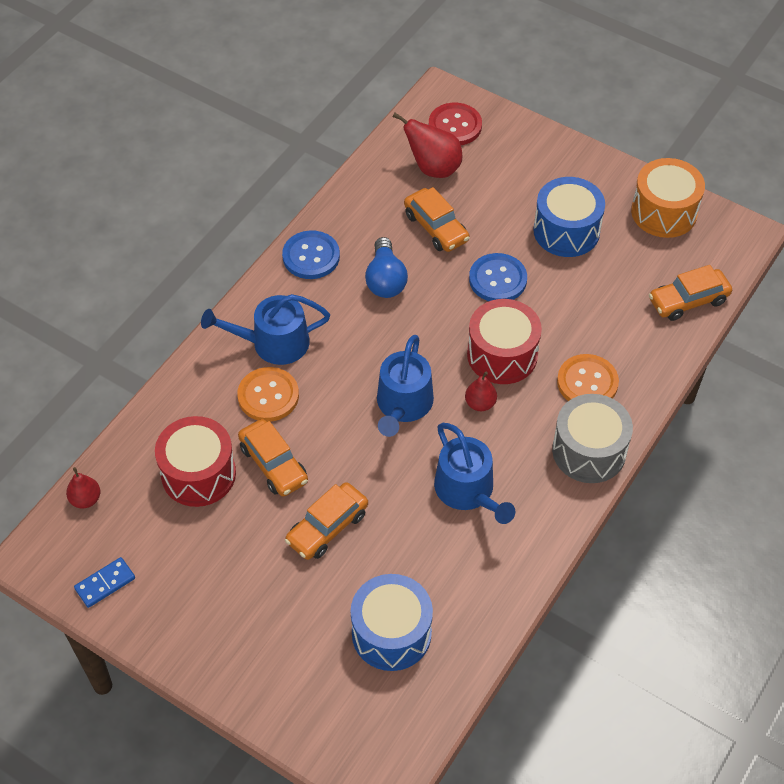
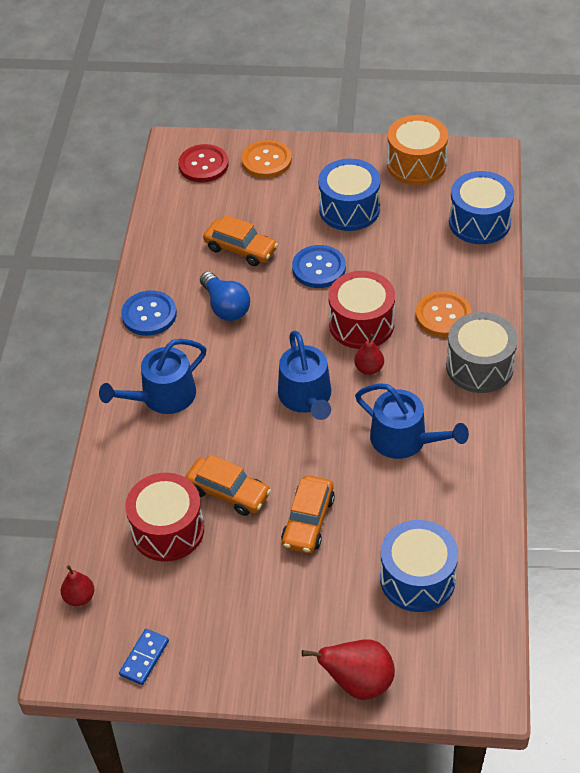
camera: 25 degrees left, 5 degrees down
orange button [237,367,299,422] -> orange button moved to [242,140,292,178]
red pear [393,113,463,178] -> red pear moved to [302,639,395,700]
orange car [649,265,732,321] -> blue drum [449,171,514,244]

